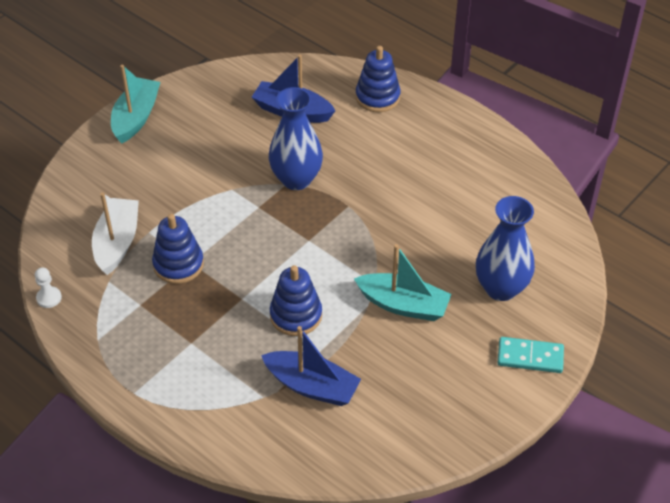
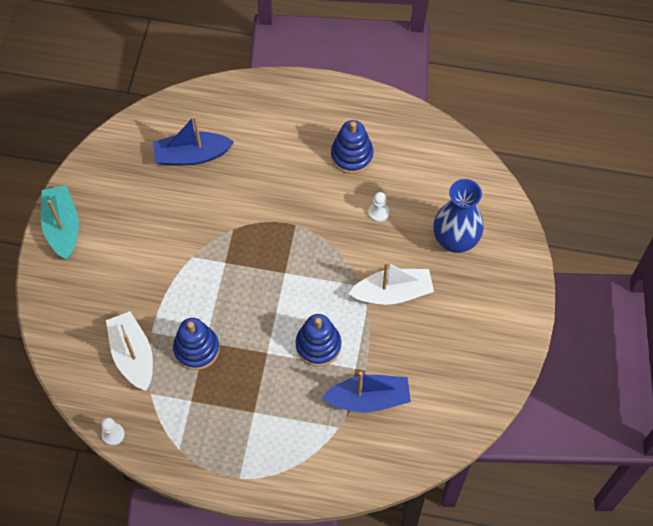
camera: 30 degrees left, 15 degrees up
blue vase [269,87,323,190] -> none
turquoise boat [354,244,452,321] -> white boat [348,261,434,305]
blue stacking toy [356,46,401,112] -> blue stacking toy moved to [331,120,374,174]
turquoise domino [498,337,564,373] -> none
none -> white pawn [369,192,389,222]

